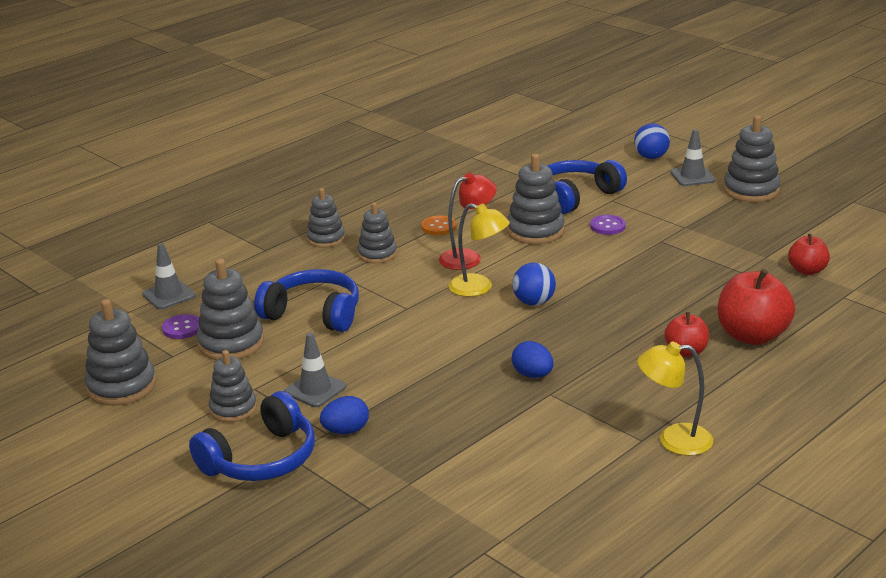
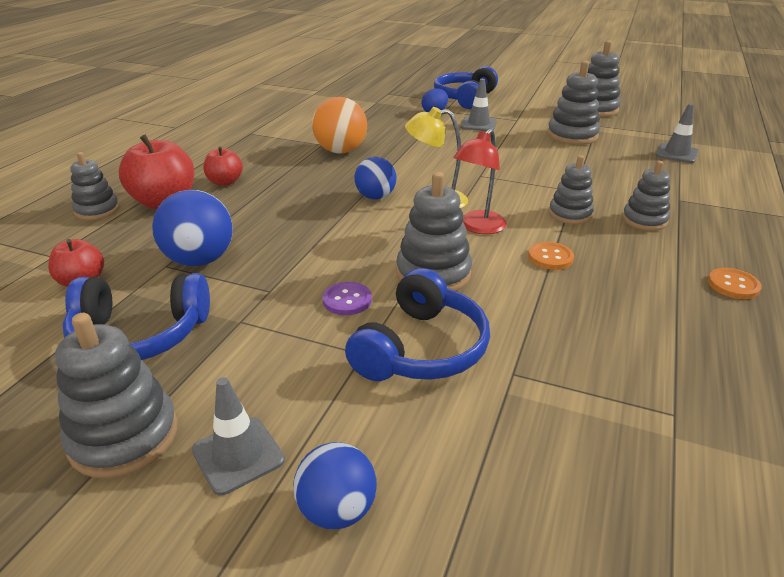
camera: 155 degrees right, 5 degrees up
purple button [162,314,199,339] -> none
grey stacking toy [209,350,257,422] -> grey stacking toy moved to [70,152,120,220]
blue headphones [254,269,359,332] -> blue headphones moved to [63,273,210,360]
blue egg [512,341,553,378] -> orange ball [312,97,367,153]
yellow lamp [637,342,713,456] -> none
none -> blue ball [152,190,233,266]
none -> orange button [708,268,762,299]

